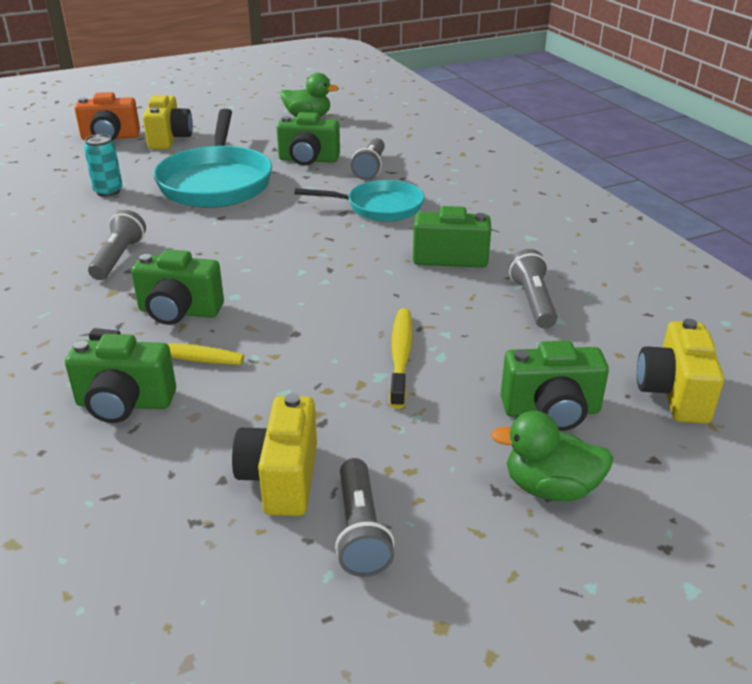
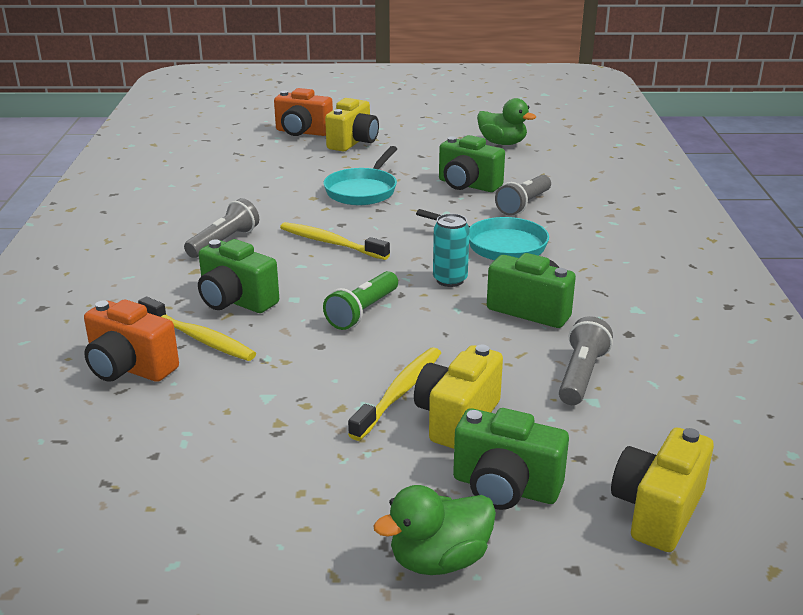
camera: 25 degrees right, 5 degrees down
green camera [65,334,176,423] -> orange camera [84,300,179,382]
turquoise can [84,134,123,197] -> turquoise can moved to [433,214,470,287]
turquoise pan [153,109,272,208] -> turquoise pan [324,146,397,205], size x0.62
yellow camera [232,393,317,516] -> yellow camera moved to [414,345,503,449]
grey flashlight [335,458,395,577] -> none
green duck [491,411,614,501] -> green duck turned 60 degrees counterclockwise [373,485,496,575]
none -> yellow toothbrush [280,222,390,260]
none -> green flashlight [323,271,398,330]

